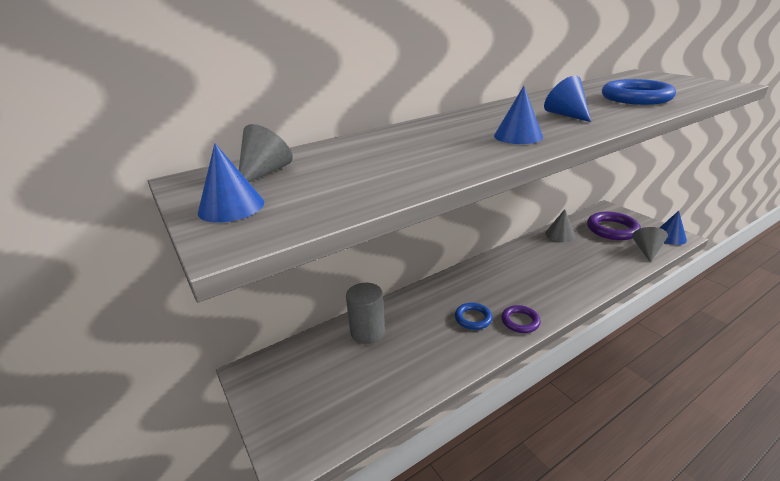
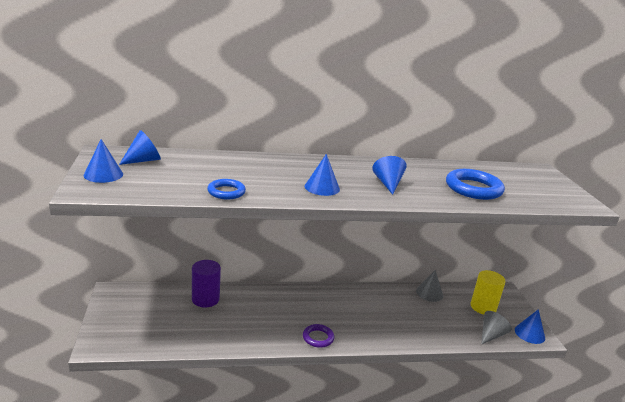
camera: 20 degrees right, 5 degrees down
grey cone [239,124,293,182] -> blue cone [119,130,161,165]
grey cylinder [346,283,385,344] -> purple cylinder [192,260,221,307]
blue ring [455,303,492,330] -> blue ring moved to [207,179,246,199]
purple ring [587,212,641,240] -> yellow cylinder [470,270,506,315]

